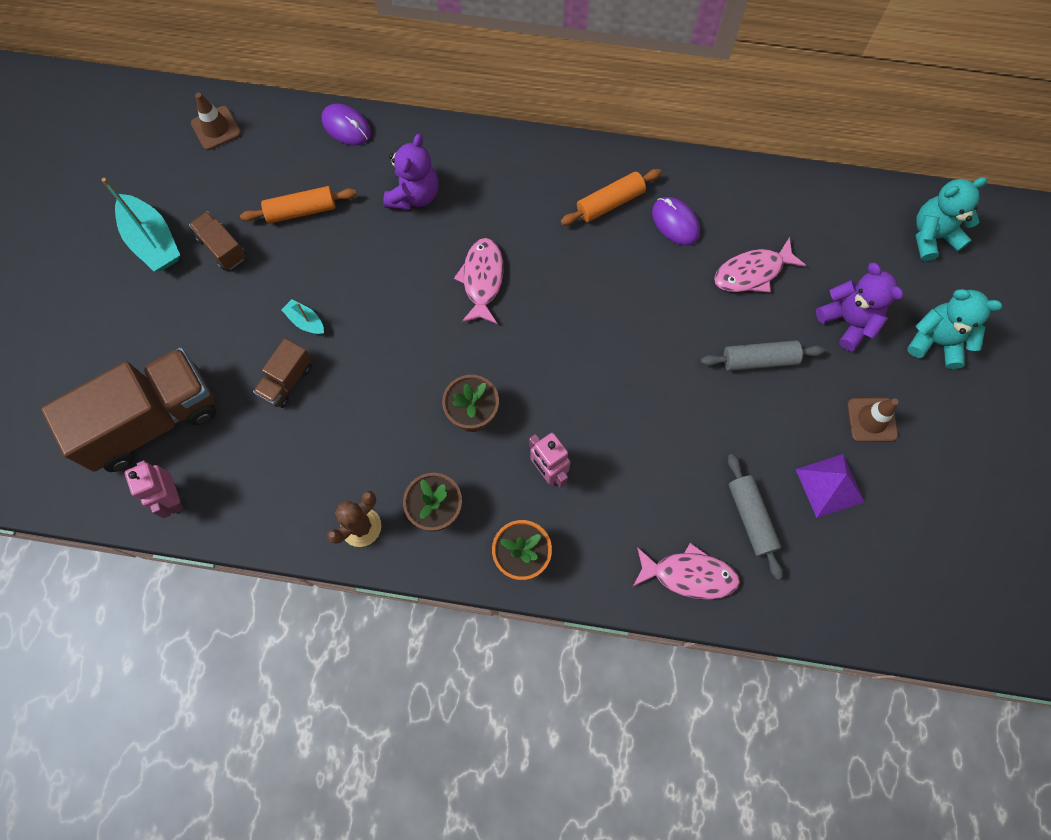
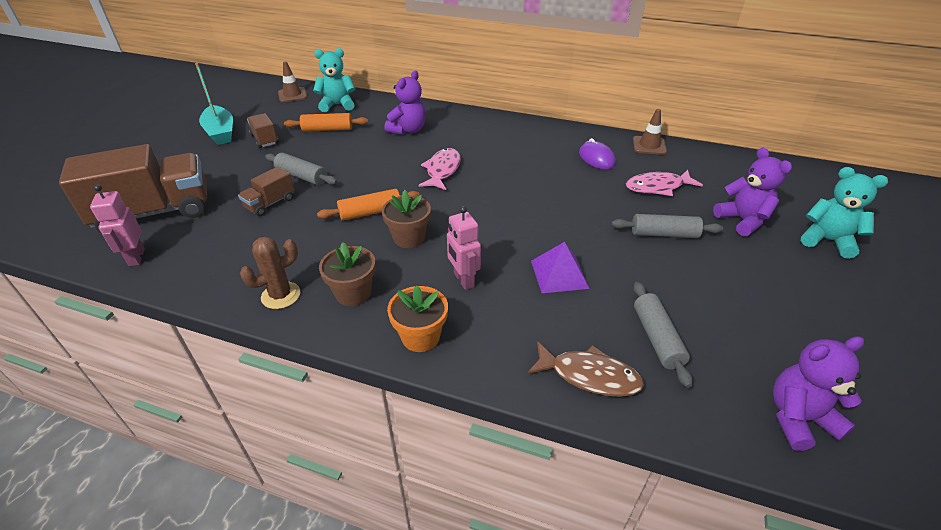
camera: 10 degrees right, 30 degrees down
turquoise boat [282,299,324,334] -> grey rolling pin [265,153,337,185]
purple mouse [321,103,371,145] -> none
orange rolling pin [561,169,661,225] -> orange rolling pin moved to [317,189,420,221]
pink fish [633,543,740,600] -> brown fish [527,341,644,397]
purple pyramid [796,454,865,518] -> purple pyramid moved to [531,242,589,293]
brown traffic cone [847,398,898,442] -> brown traffic cone moved to [633,109,667,155]
turquoise teddy bear [915,177,987,261] -> turquoise teddy bear moved to [313,48,355,112]
none -> purple teddy bear [773,336,864,451]

